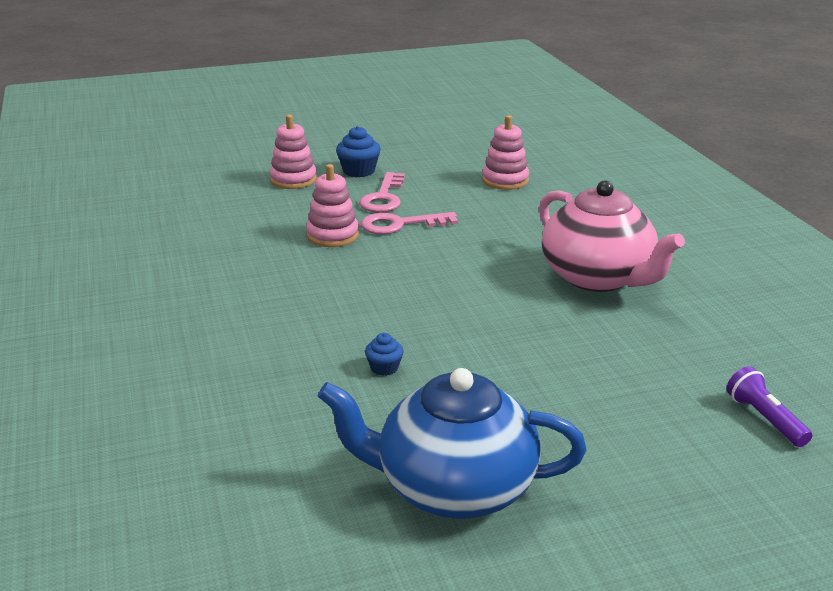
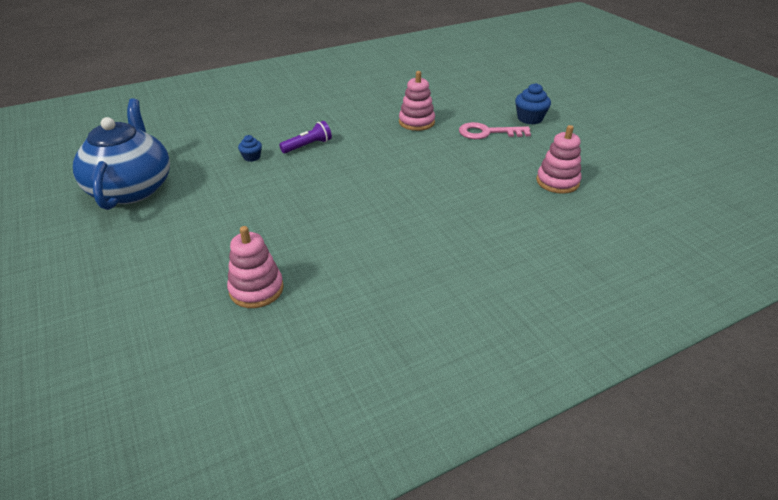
camera: 80 degrees right, 10 degrees up
pink stacking toy [270,115,317,189] -> pink stacking toy moved to [227,226,284,308]
pink key [361,212,458,235] -> none
pink teapot [539,180,685,292] -> none
purple flashlight [727,367,812,447] -> purple flashlight moved to [279,121,332,153]

